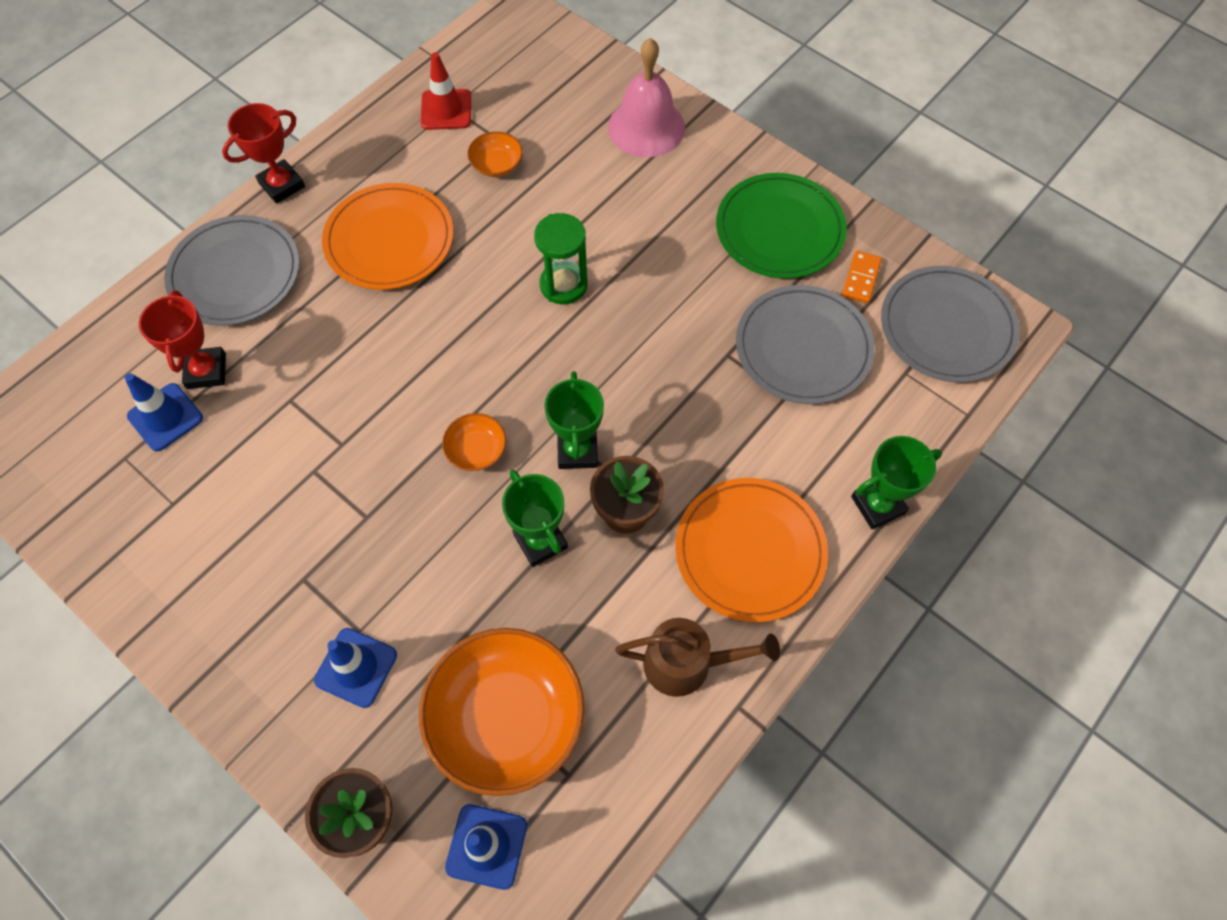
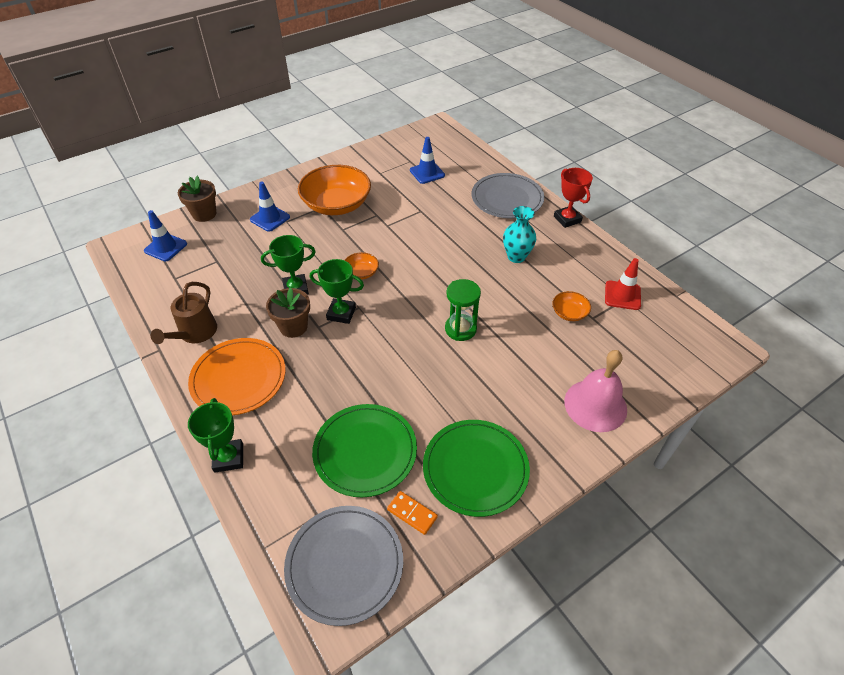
camera: 105 degrees right, 15 degrees down
red trophy [139,290,226,389] -> none
orange plate [322,183,453,290] -> turquoise vase [503,206,536,263]
orange bowl [419,628,585,796] -> orange bowl moved to [298,165,371,215]
grey plate [736,285,875,404] -> green plate [312,404,417,497]

